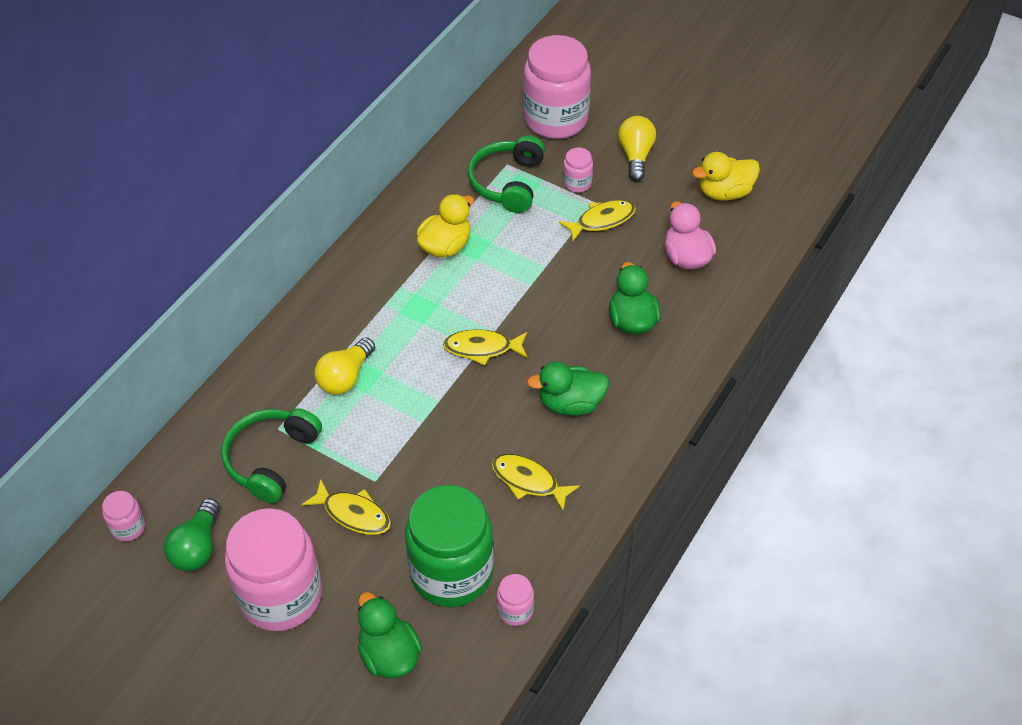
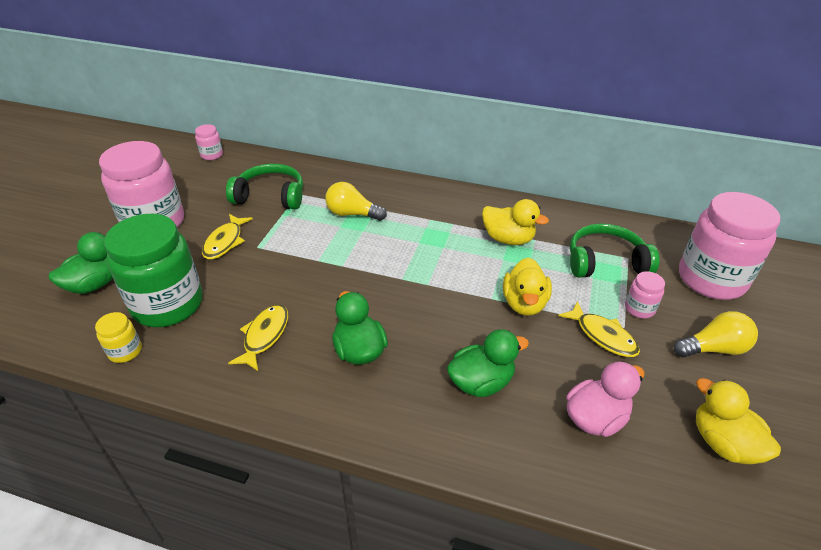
camera: 75 degrees right, 10 degrees down
green light bulb [164,498,220,571] -> none
yellow fish [443,329,527,366] -> none
pink jar [497,574,534,626] -> yellow jar [95,312,142,363]
none -> yellow duck [503,258,552,316]

